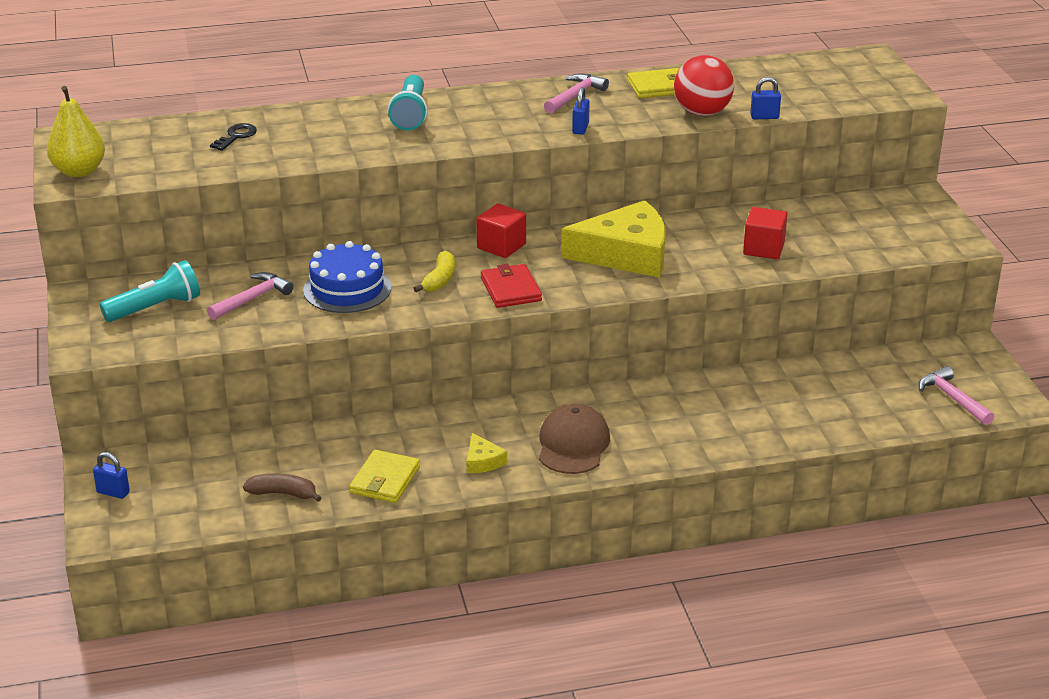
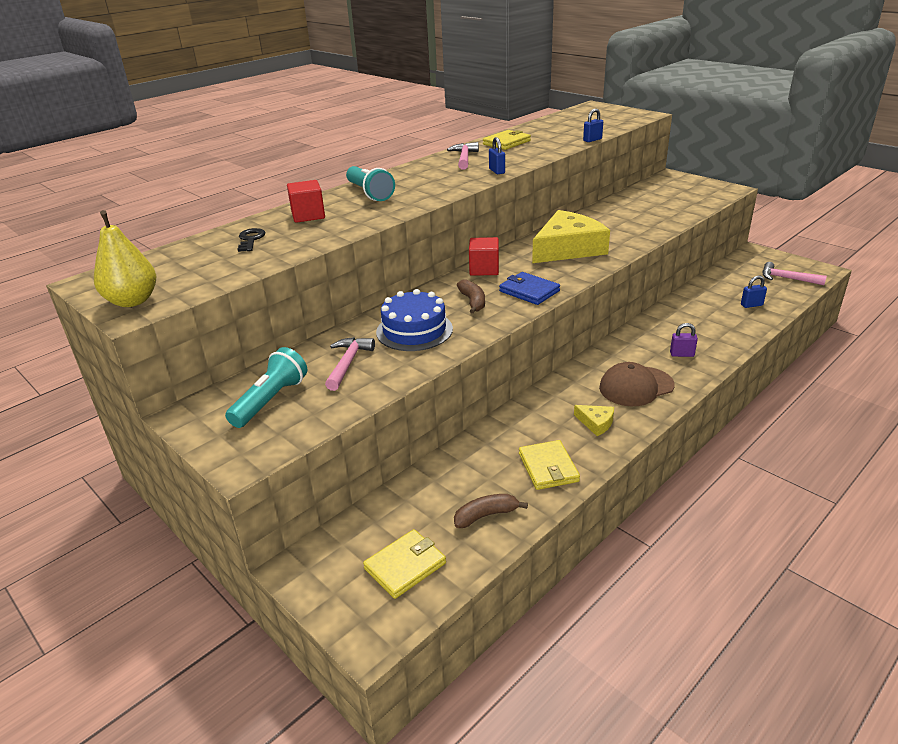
camera: 30 degrees left, 0 degrees up
blue padlock [93,452,130,499] -> blue padlock moved to [741,275,767,308]
yellow banana [414,250,455,292] -> brown banana [457,279,485,314]
red wallet [481,264,542,308] -> blue wallet [499,272,560,305]
brown cap [539,404,610,474] -> brown cap turned 90 degrees counterclockwise [599,362,675,406]
red ball [674,55,734,116] -> none
red cube [743,207,787,259] -> red cube moved to [287,180,325,223]
none -> yellow wallet [363,529,446,599]
none -> purple padlock [670,323,698,357]

